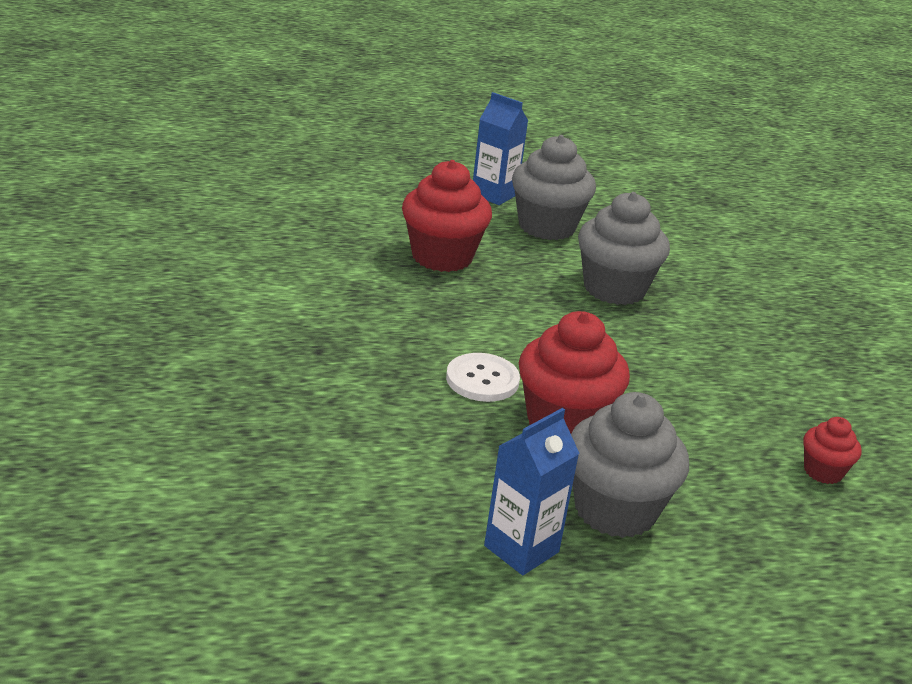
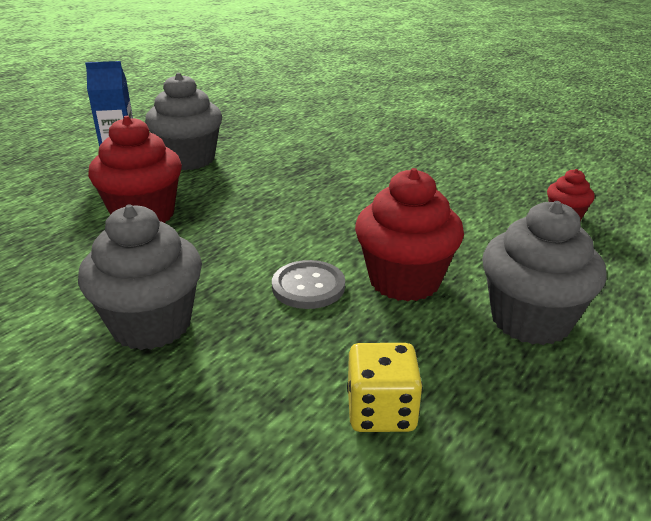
camera: 40 degrees left, 0 degrees up
white button [446,353,520,402] -> grey button [272,260,345,309]
blue carton [484,408,580,575] -> none
grey cupcake [578,192,670,305] -> grey cupcake moved to [78,204,202,350]
none -> yellow dice [347,343,423,432]

